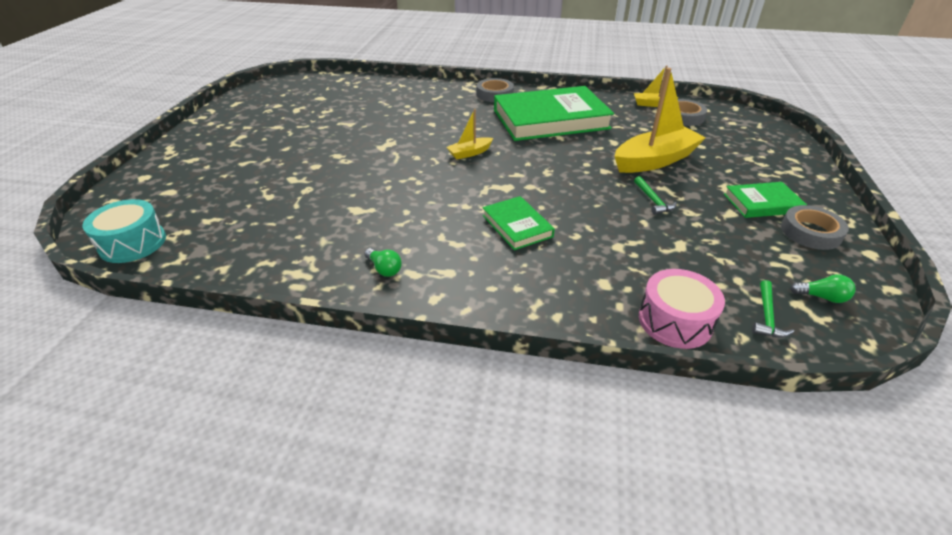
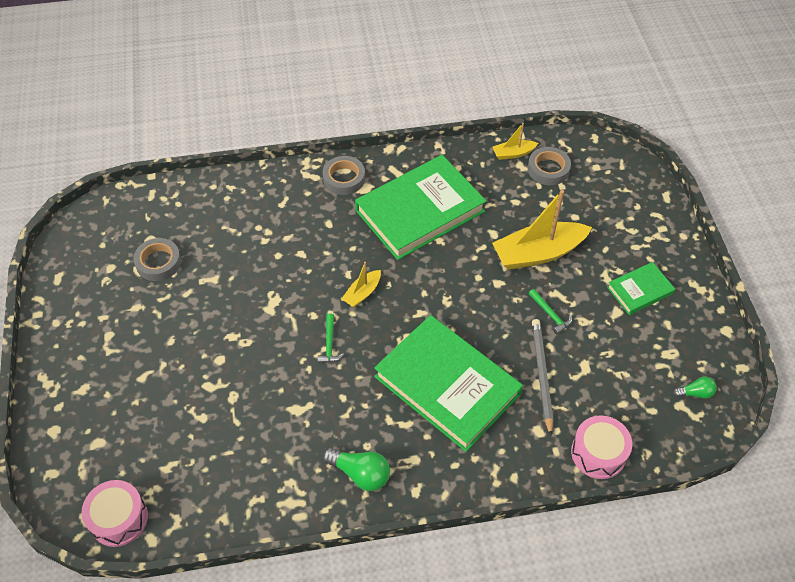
camera: 20 degrees left, 15 degrees up
turquoise drum [82,199,166,263] -> pink drum [81,480,148,547]
green light bulb [364,248,402,277] -> green light bulb [323,448,390,491], size x1.67
green book [482,196,555,250] -> green book [374,315,523,452], size x2.09
yellow boat [615,68,706,173] -> yellow boat turned 150 degrees counterclockwise [492,190,592,270]
green hammer [752,280,794,338] -> green hammer moved to [317,314,344,363]
grey tape [781,205,849,250] -> grey tape moved to [133,238,181,281]
none -> grey pencil [532,319,553,436]

